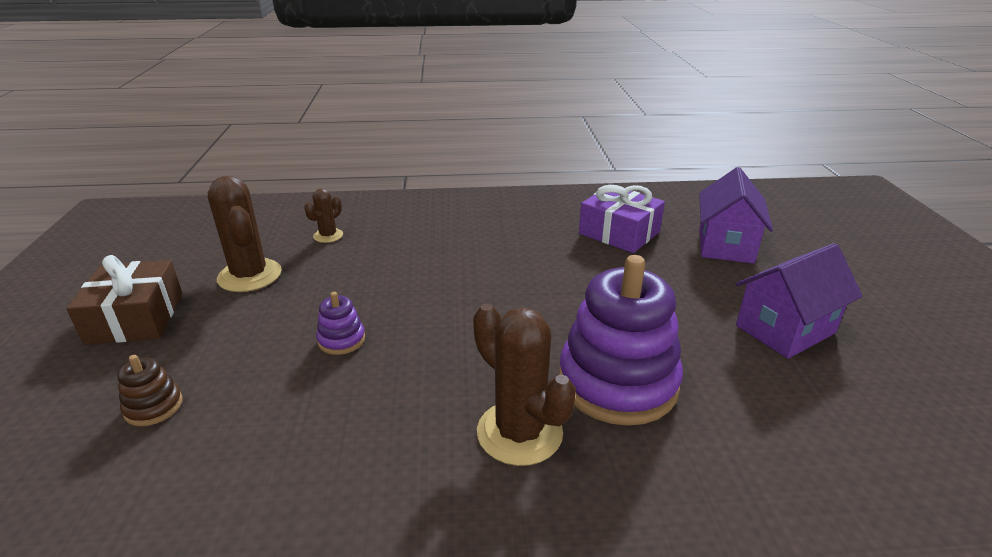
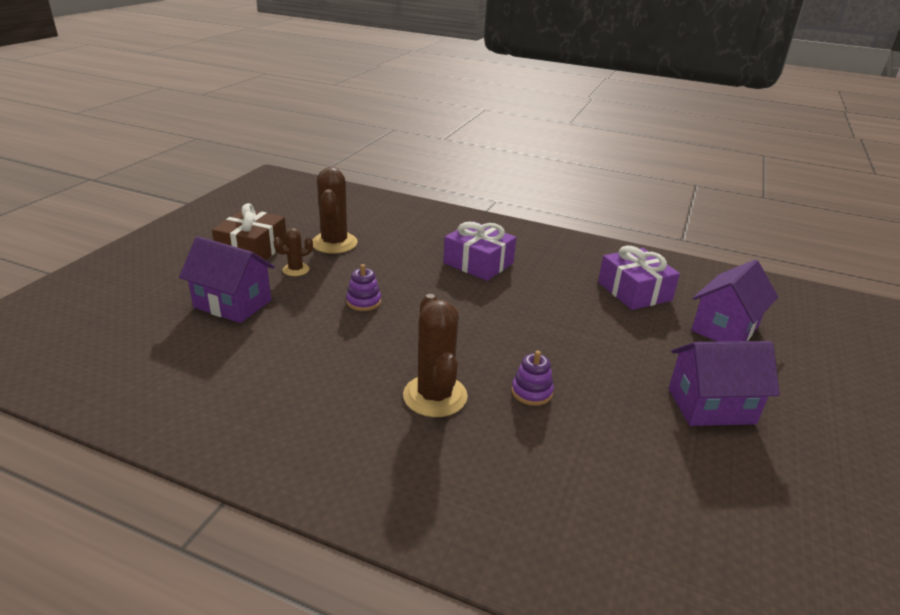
camera: 25 degrees right, 0 degrees up
brown stacking toy [117,355,183,426] -> purple house [179,236,275,323]
brown cactus [304,189,343,243] -> brown cactus moved to [274,228,313,276]
purple stacking toy [559,255,683,426] -> purple stacking toy [512,351,554,406], size x0.43
none -> purple gift [443,221,516,281]

